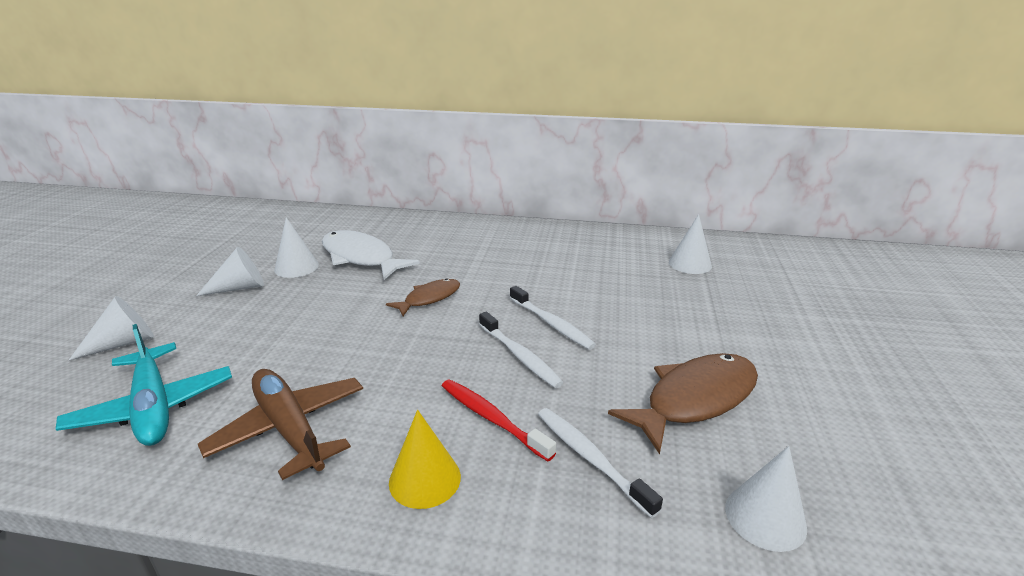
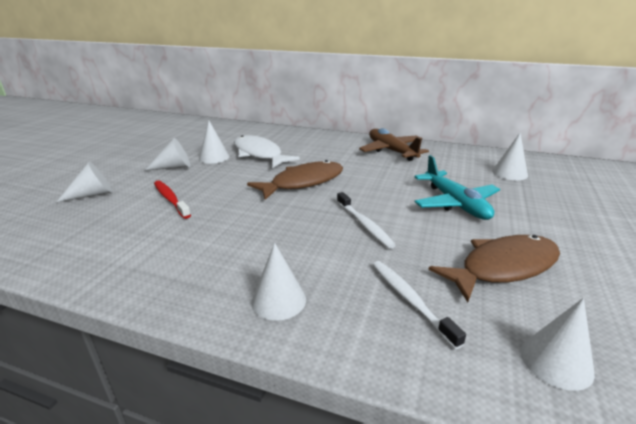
camera: 10 degrees right, 0 degrees up
turquoise plane [56,324,232,446] -> turquoise plane moved to [414,155,500,220]
brown plane [198,369,363,480] -> brown plane moved to [359,128,429,161]
brown fish [386,278,460,316] -> brown fish [247,160,343,200], size x1.70
yellow cone [389,410,461,509] -> white cone [251,243,306,321]
red toothbrush [442,379,556,462] -> red toothbrush moved to [154,180,191,219]
white toothbrush [510,286,596,350] -> none

